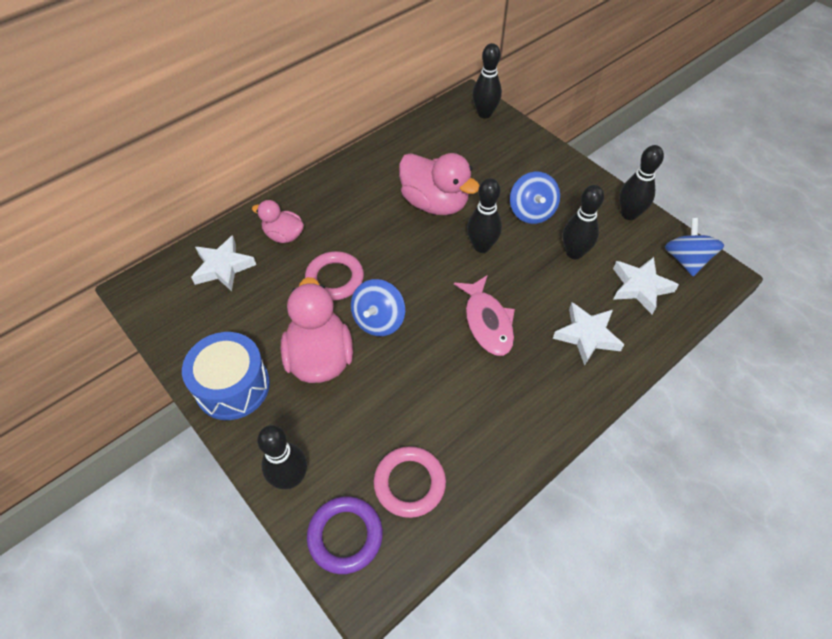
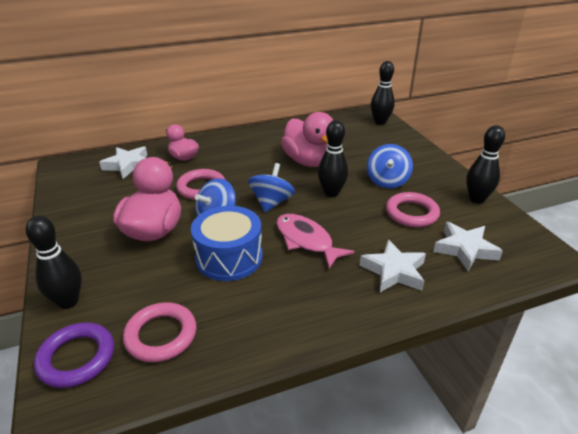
camera: 20 degrees right, 20 degrees down
blue drum [182,332,270,420] -> blue drum moved to [191,206,263,281]
pink fish [454,275,515,356] -> pink fish turned 135 degrees clockwise [276,214,355,269]
black bowling pin [563,185,604,259] -> pink ring [386,192,440,227]
blue spinning top [665,218,724,276] -> blue spinning top moved to [248,163,295,212]

